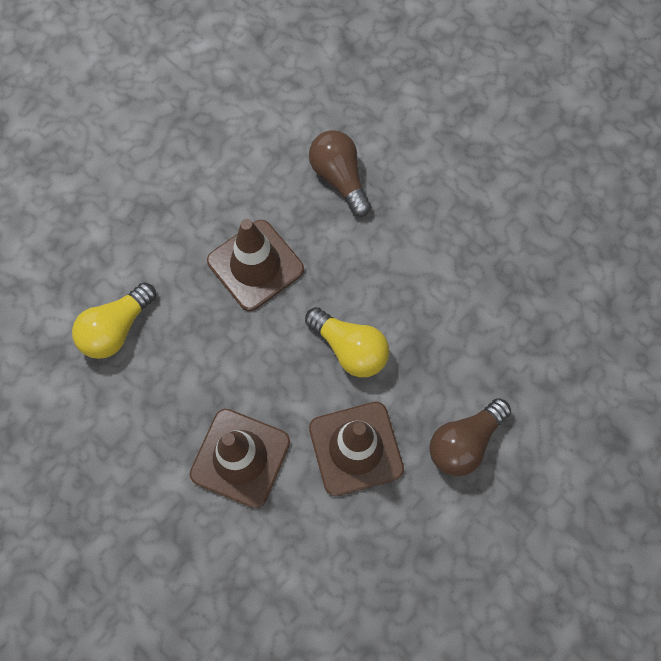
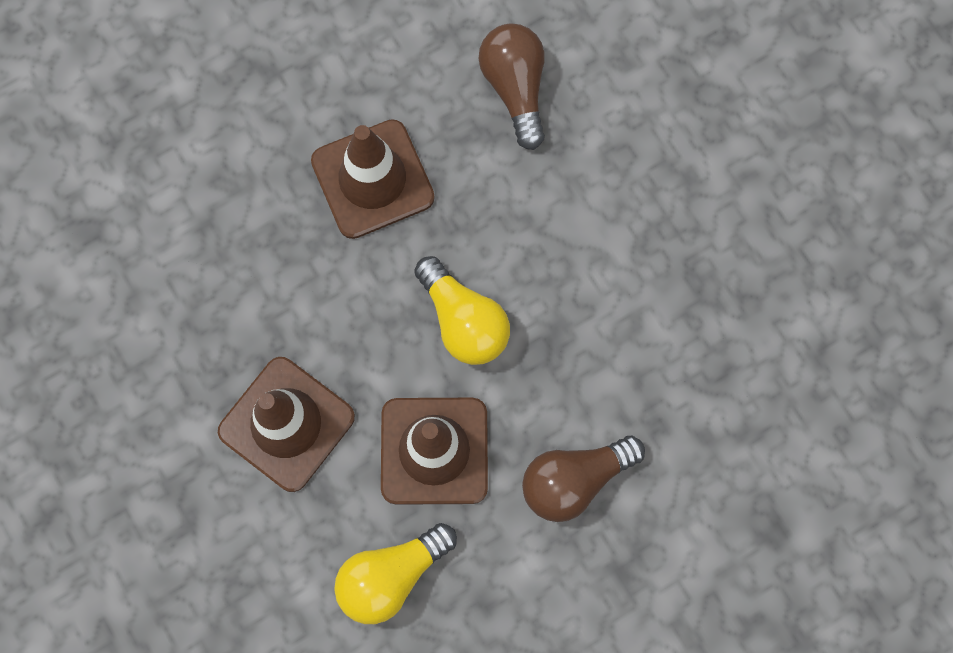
camera: 15 degrees right, 5 degrees up
yellow light bulb [72,283,156,359] -> yellow light bulb moved to [334,523,457,624]

